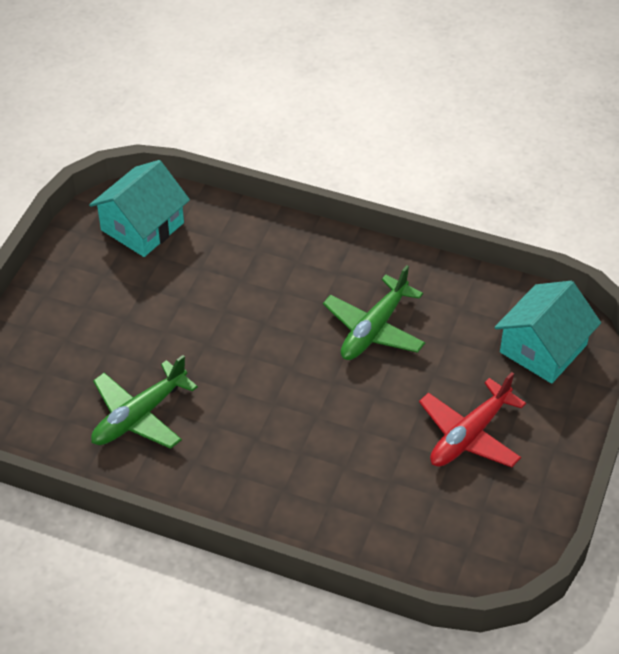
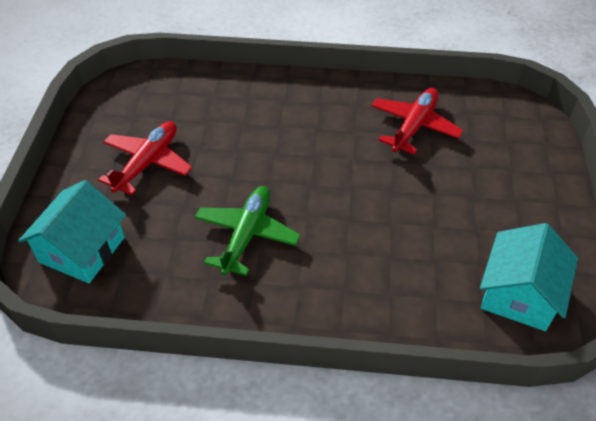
camera: 165 degrees right, 0 degrees up
green plane [91,355,198,449] -> red plane [371,88,463,154]

